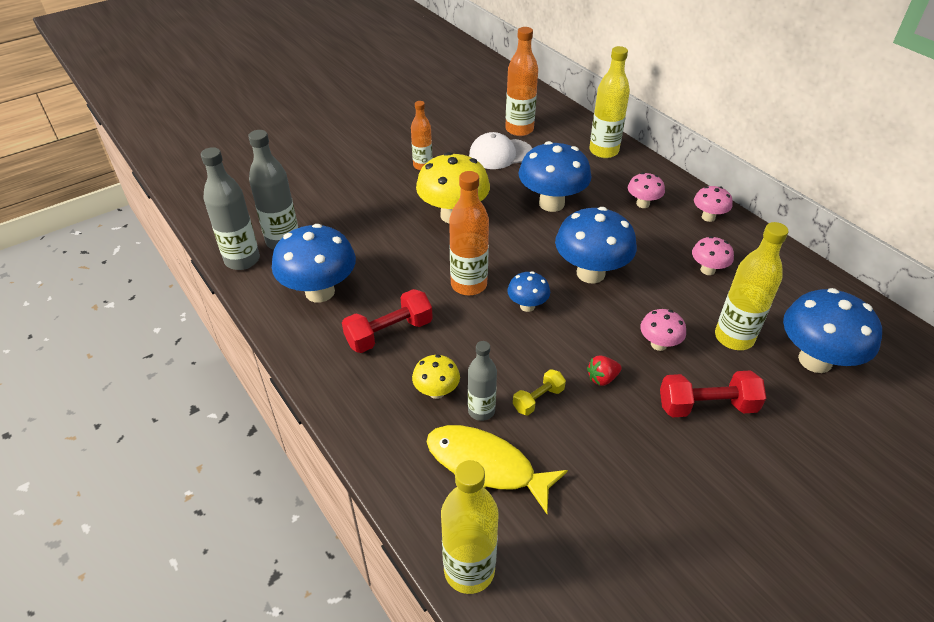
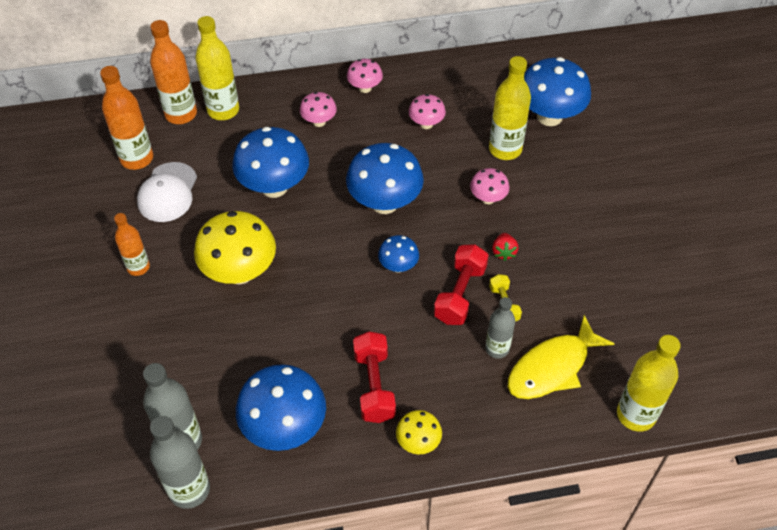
camera: 65 degrees left, 10 degrees up
yellow mushroom [412,354,460,399] -> yellow mushroom moved to [396,410,442,454]
orange bottle [449,171,489,295] -> orange bottle moved to [150,20,197,124]
red dumbbell [660,370,766,417] -> red dumbbell moved to [434,244,489,325]

